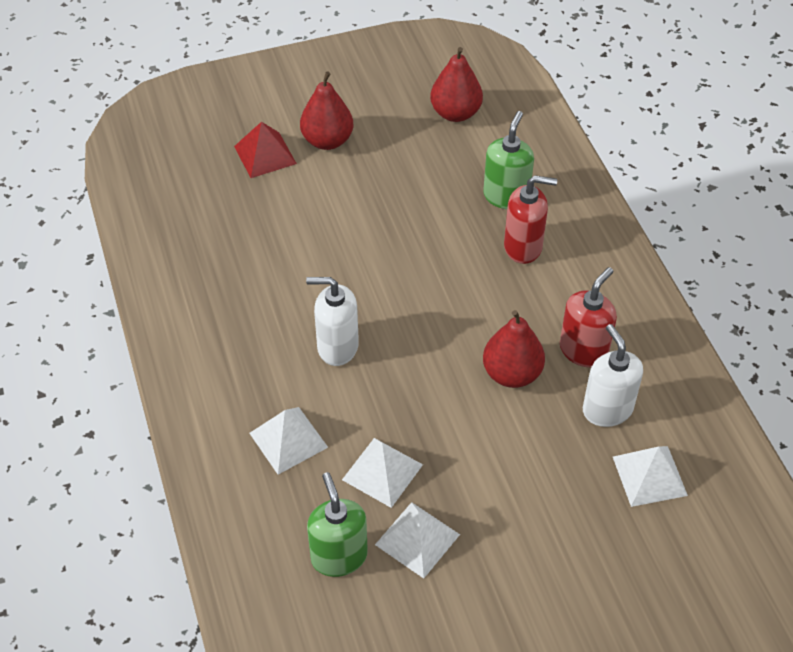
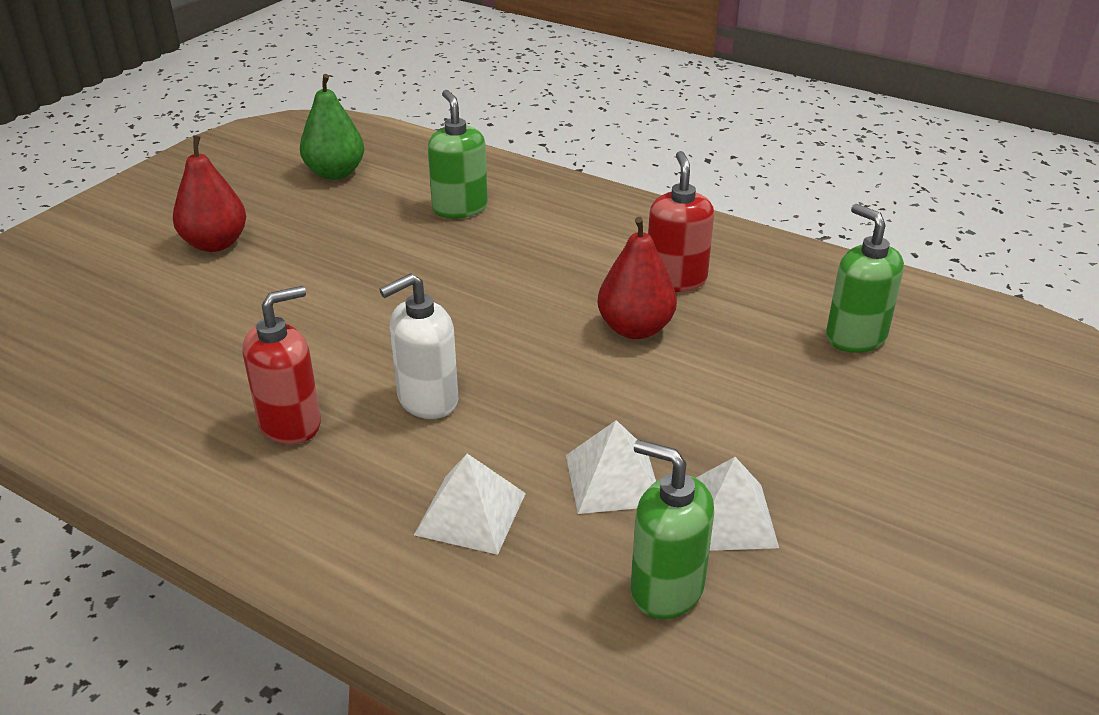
camera: 40 degrees left, 15 degrees down
red pyramid [234,122,297,178] -> none
red pear [430,47,483,122] -> green pear [300,74,364,180]
red soap dispenser [504,175,557,264] -> red soap dispenser moved to [243,286,321,445]
white soap dispenser [583,324,643,427] -> none
white pyramid [613,446,688,507] -> green soap dispenser [826,204,904,353]

